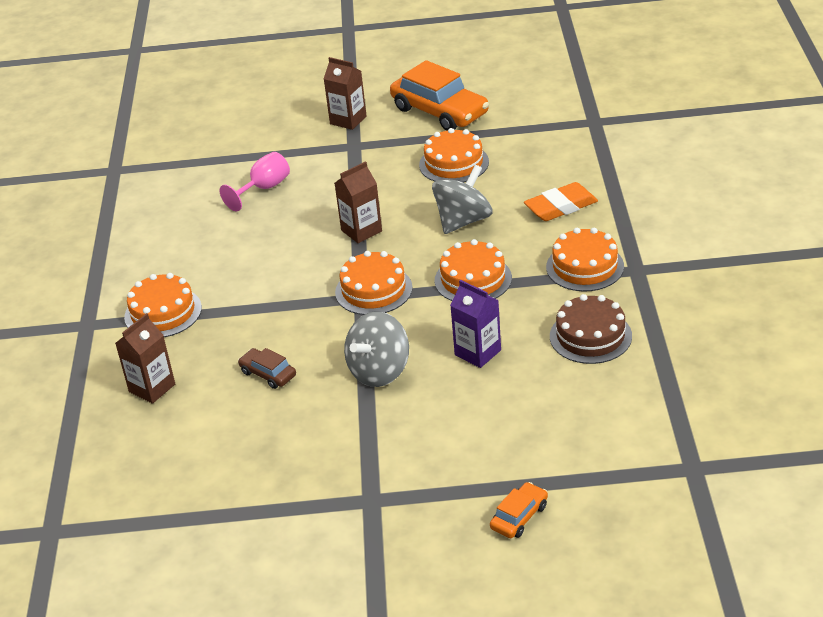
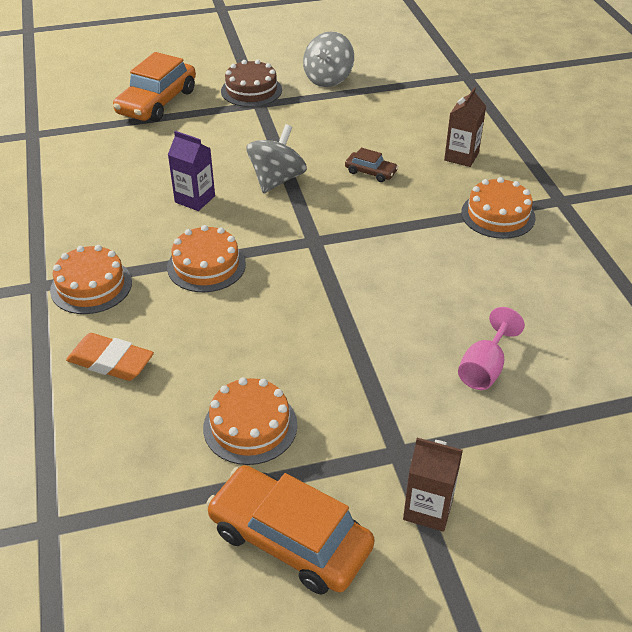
camera: 165 degrees right, 5 degrees up
brown carton [335,161,382,243] -> none
orange cake [335,251,413,315] -> none
grey spinning top [432,165,493,234] -> grey spinning top moved to [303,31,354,87]
orange car [490,482,548,538] -> orange car [113,52,196,122], size x2.10
orange eraser [524,182,598,221] -> orange eraser turned 60 degrees clockwise [66,333,154,381]
brown cake [550,294,632,364] -> brown cake moved to [221,59,282,107]

